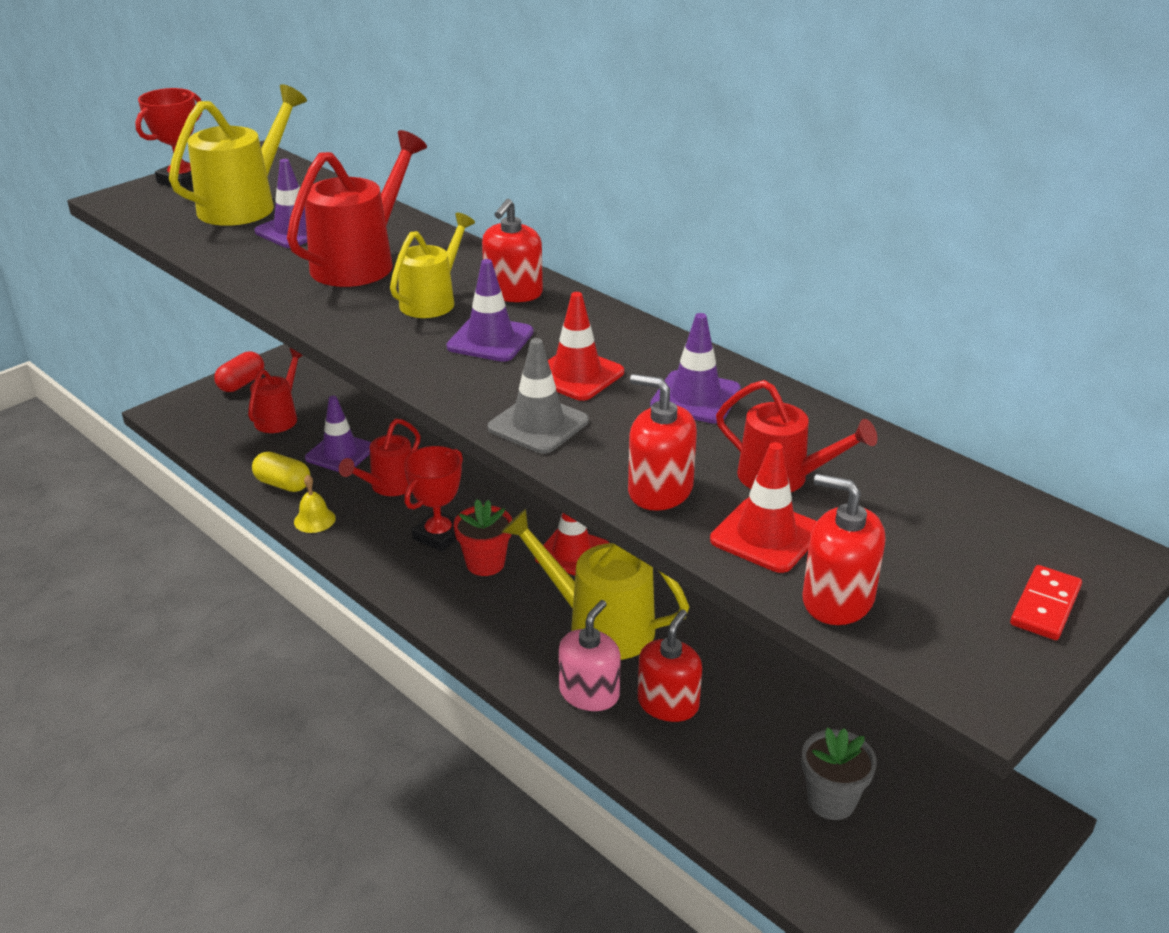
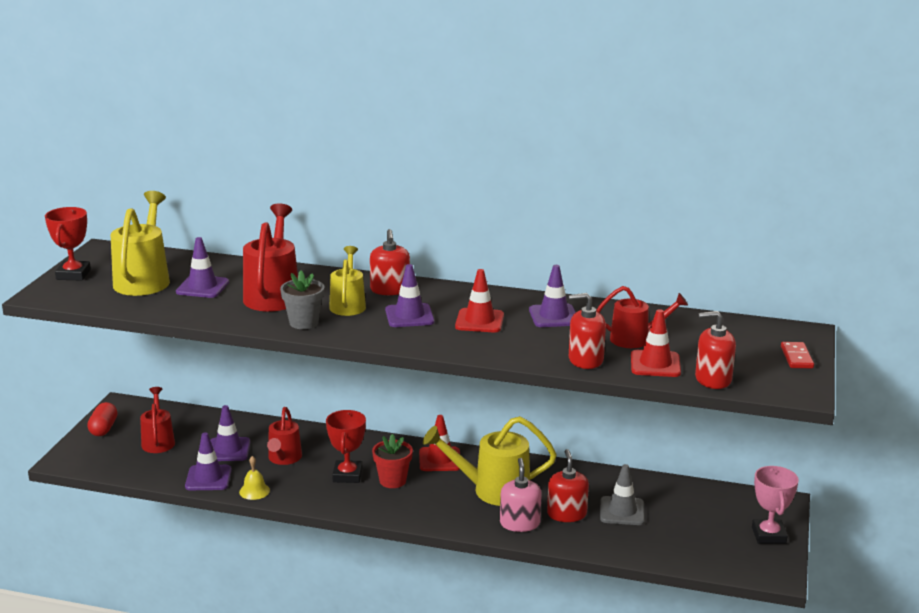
camera: 30 degrees left, 10 degrees down
yellow capsule [252,451,310,492] -> purple traffic cone [185,432,232,490]
grey traffic cone [488,338,589,454] -> grey traffic cone moved to [600,464,645,525]
grey flower pot [802,728,877,820] -> grey flower pot moved to [280,270,324,329]
none -> pink trophy [752,466,799,544]

